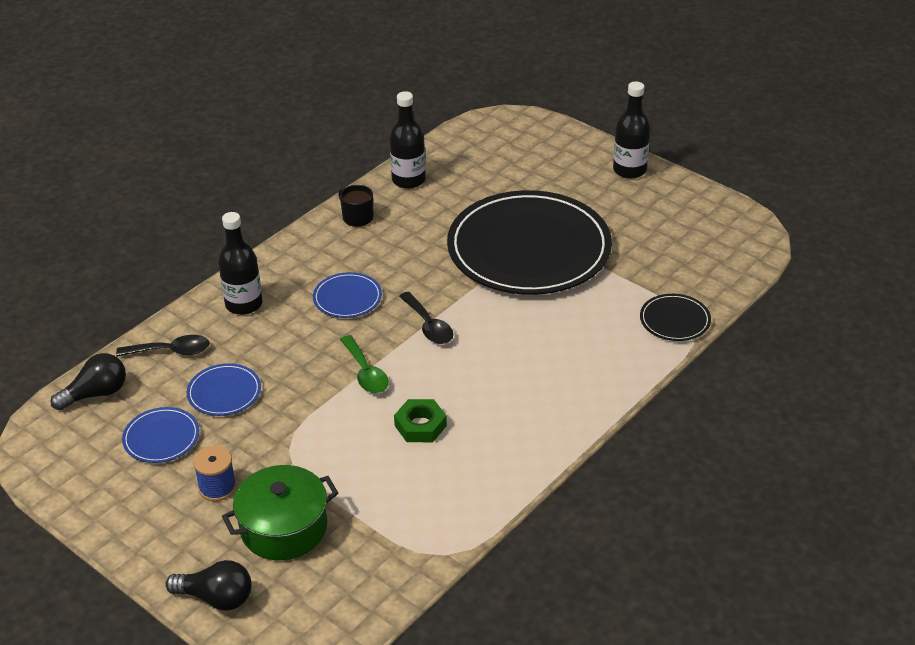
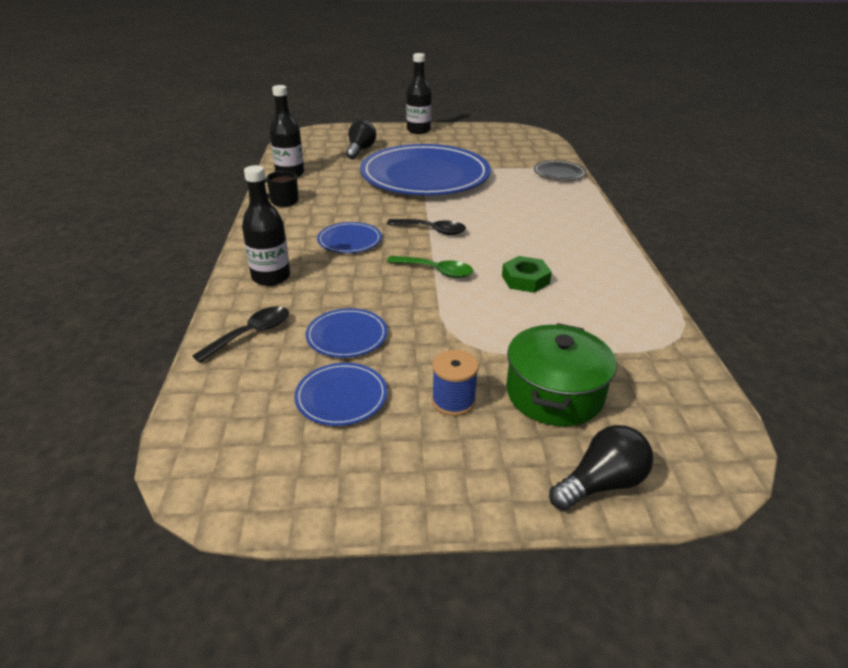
camera: 45 degrees left, 5 degrees down
black light bulb [51,353,126,410] -> black light bulb moved to [346,120,376,159]
black plate [447,190,612,295] -> blue plate [360,144,491,195]

